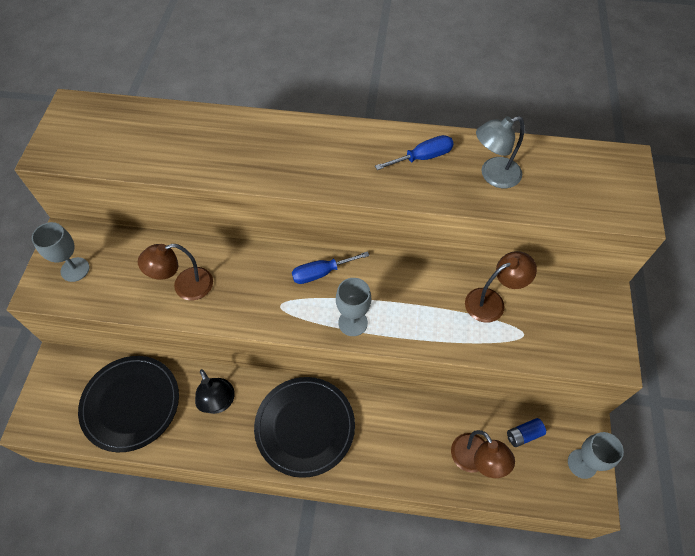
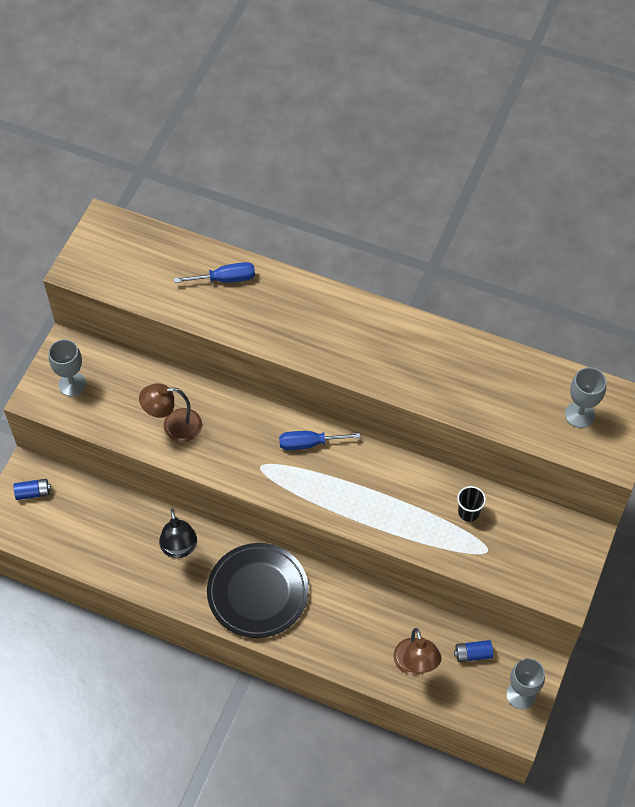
camera: 15 degrees right, 0 degrees up
black plate [78,356,179,452] -> none
grey goblet [336,278,371,336] -> grey goblet moved to [565,367,607,428]
blue screwdriver [375,135,454,170] -> blue screwdriver moved to [174,262,255,283]
brown lamp [465,251,537,323] -> black cup [457,486,486,522]
grey lamp [476,116,525,188] -> none
none -> blue battery [14,479,51,500]

